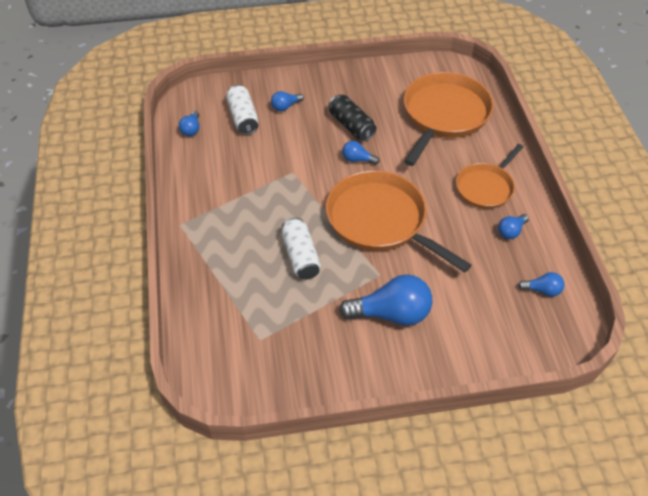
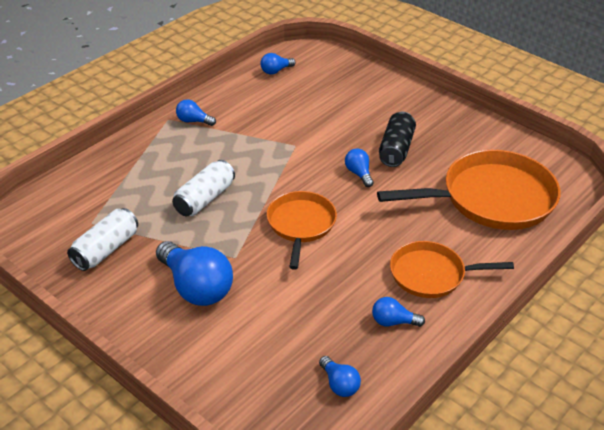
camera: 50 degrees right, 10 degrees down
white can [226,85,259,135] -> white can moved to [67,208,138,271]
blue light bulb [271,91,304,111] -> blue light bulb moved to [176,99,216,126]
orange pan [326,171,472,273] -> orange pan [267,191,337,270], size x0.60

